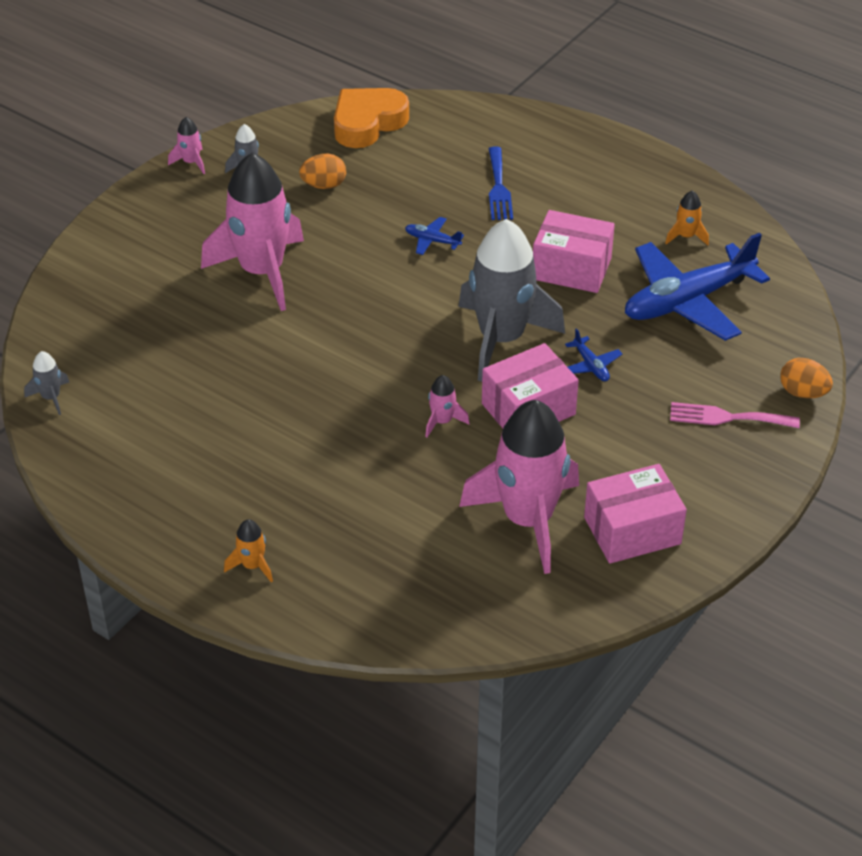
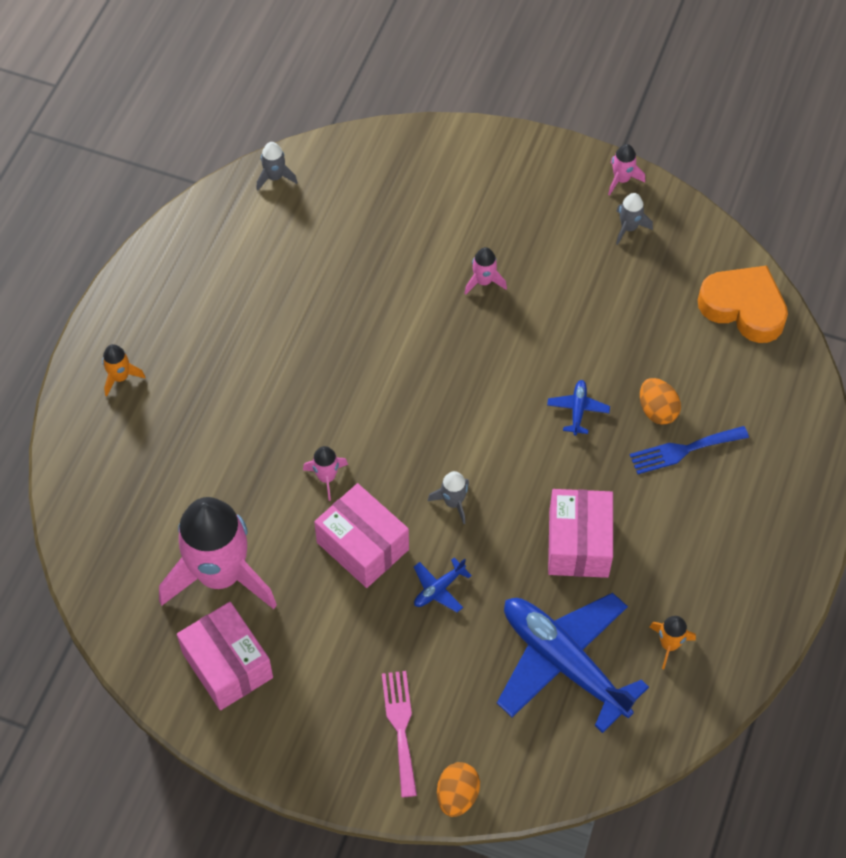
camera: 75 degrees right, 15 degrees up
pink rocket [201,153,304,311] -> pink rocket [464,247,507,295], size x0.40
orange egg [299,154,346,189] -> orange egg moved to [640,378,681,425]
grey rocket [458,219,565,382] -> grey rocket [428,471,469,524], size x0.40

